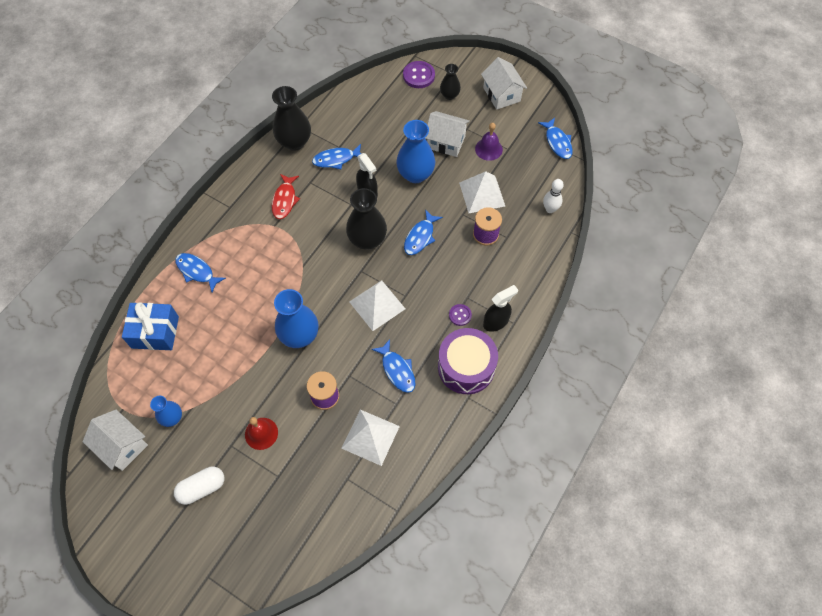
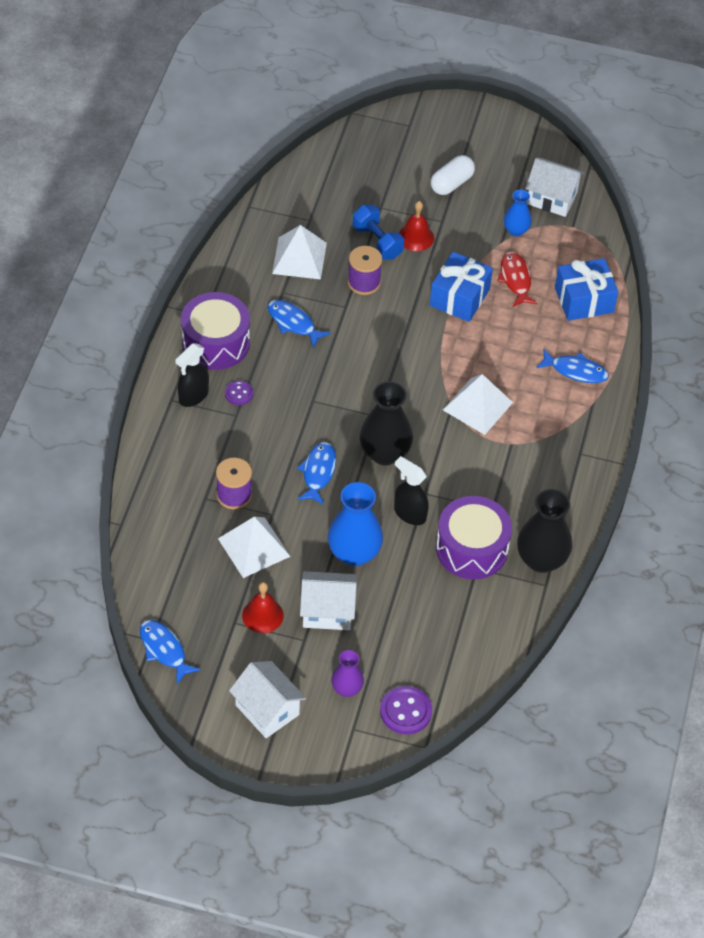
camera: 160 degrees right, 10 degrees down
red fish [272,174,300,219] -> red fish moved to [497,252,537,307]
blue vase [274,289,319,348] -> none
blue fish [312,144,361,169] -> purple drum [436,496,512,579]
white pyramid [350,280,405,331] -> white pyramid moved to [443,374,513,435]
black vase [440,64,461,100] -> purple vase [331,650,364,697]
purple bell [475,123,503,161] -> red bell [242,582,284,633]
white bowling pin [543,179,564,213] -> none
none -> blue dumbbell [352,205,404,260]
none -> blue gift [430,252,493,322]

